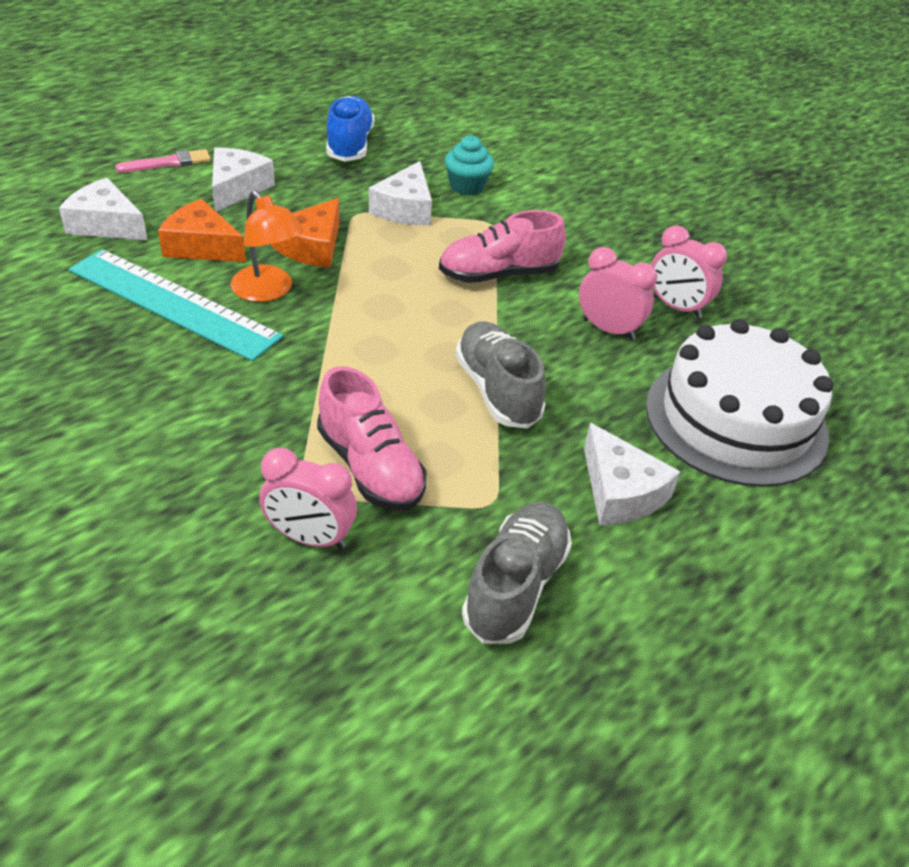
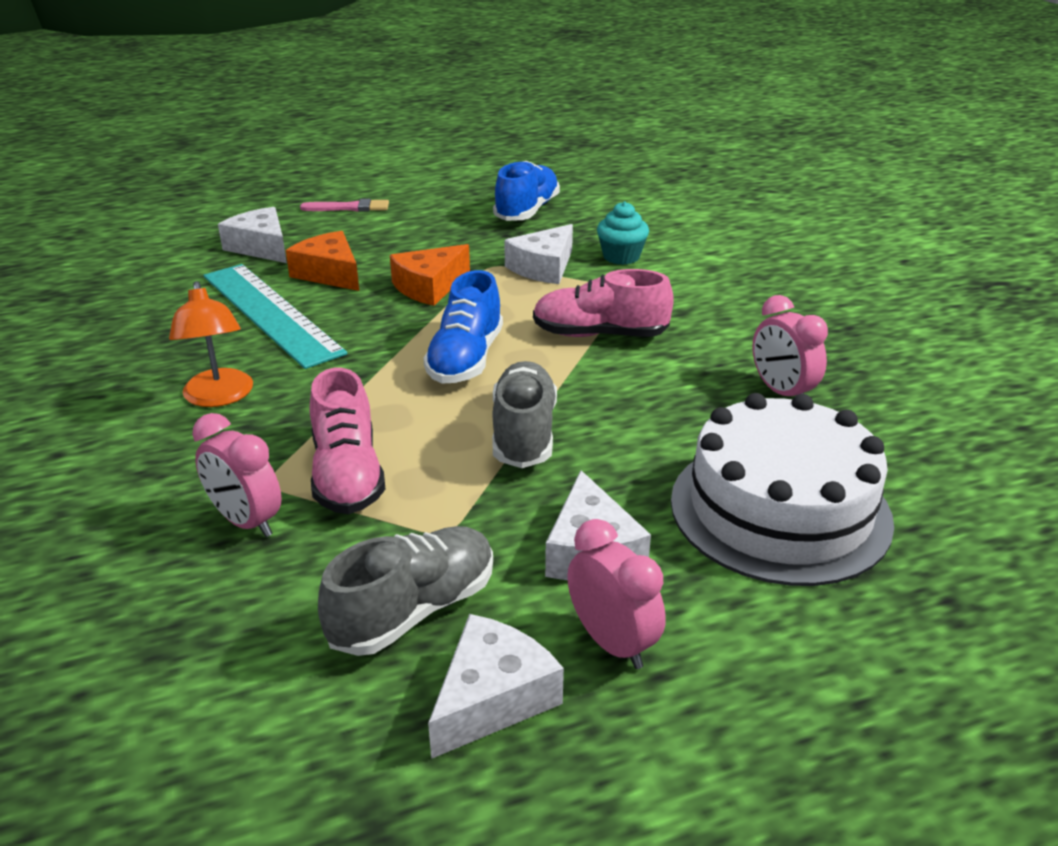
camera: 25 degrees right, 10 degrees down
white cheese [212,147,275,212] -> white cheese moved to [428,614,564,759]
orange lamp [230,191,304,302] -> orange lamp moved to [169,281,253,407]
pink clock [579,247,657,340] -> pink clock moved to [567,519,666,669]
none -> blue shoe [423,270,503,384]

